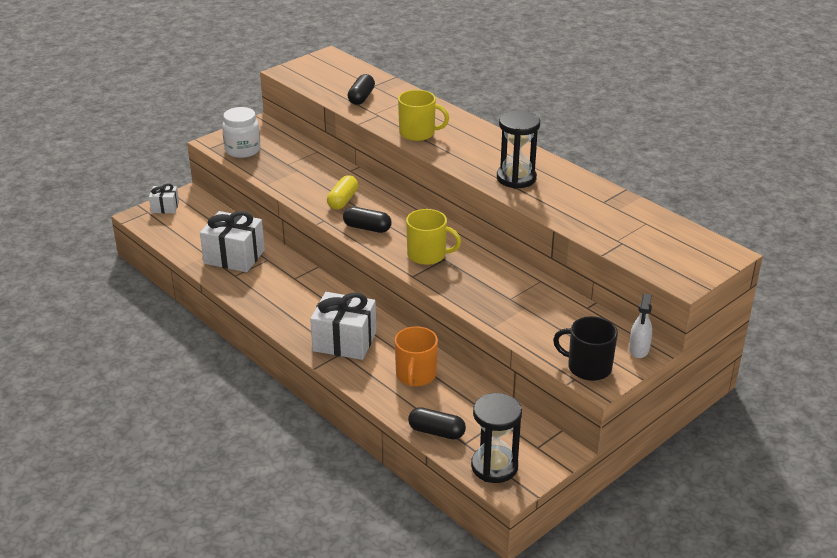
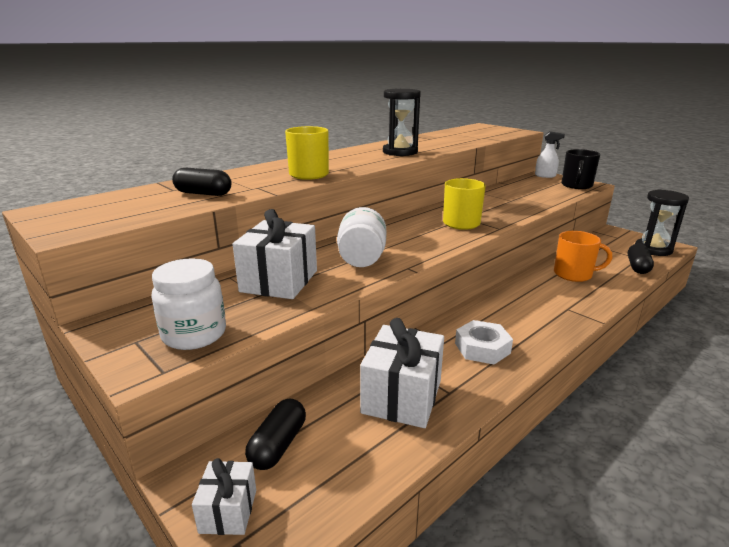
camera: 90 degrees left, 10 degrees down
white gift [310,292,376,360] -> white gift moved to [233,209,317,299]
yellow capsule [327,175,358,210] -> white jar [337,207,387,267]
black capsule [343,207,392,233] -> black capsule moved to [245,399,306,470]
none -> white nut [455,320,513,365]

